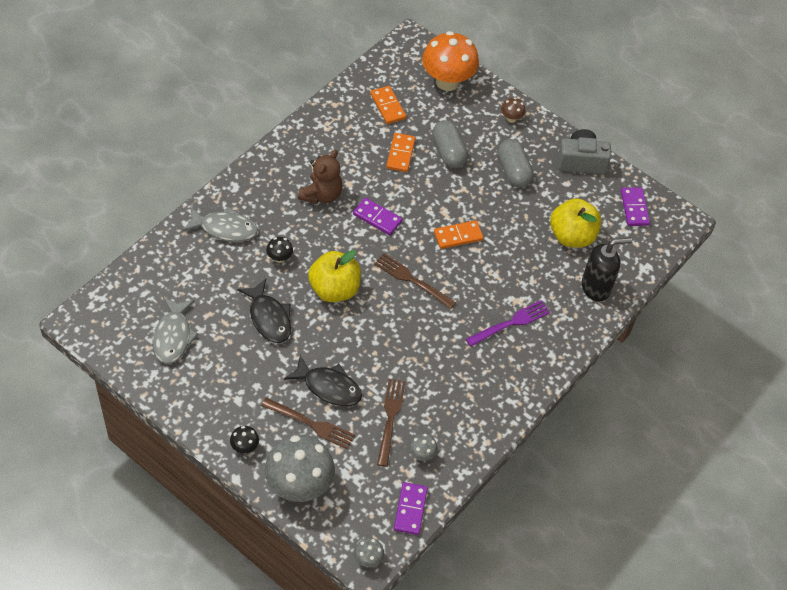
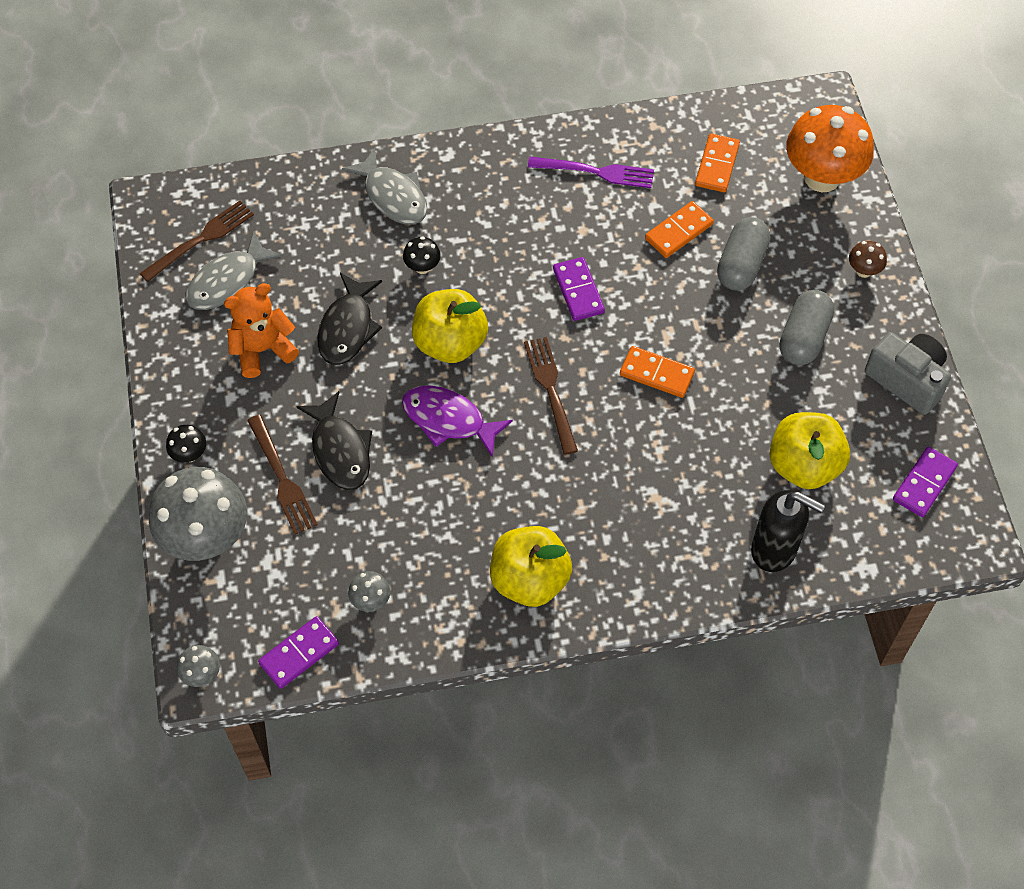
camera: 45 degrees right, 5 degrees up
brown teddy bear [298,150,343,204] -> none
brown fork [377,379,406,467] -> brown fork moved to [140,201,254,282]
purple fork [466,300,550,347] -> purple fork moved to [528,157,654,188]
none -> orange teddy bear [224,283,299,378]
none -> purple fish [402,385,513,457]
none -> yellow apple [490,526,572,607]

